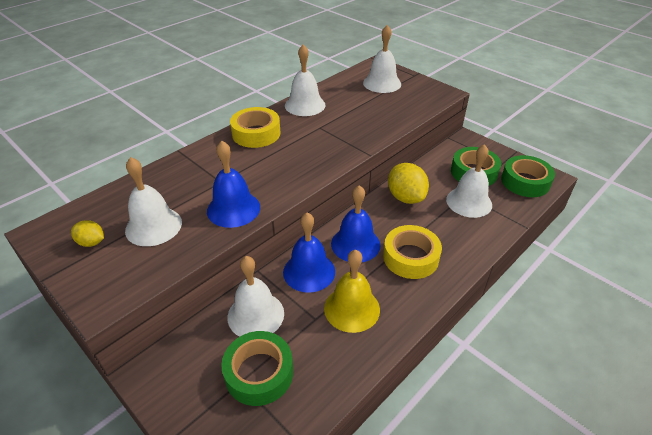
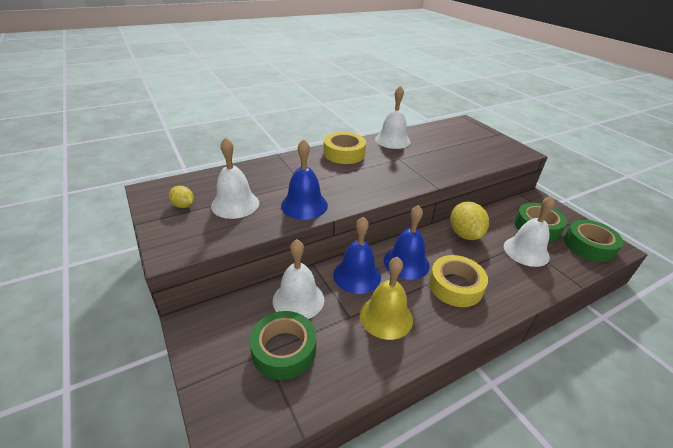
camera: 15 degrees right, 5 degrees down
white bell [363,25,401,93] -> none

